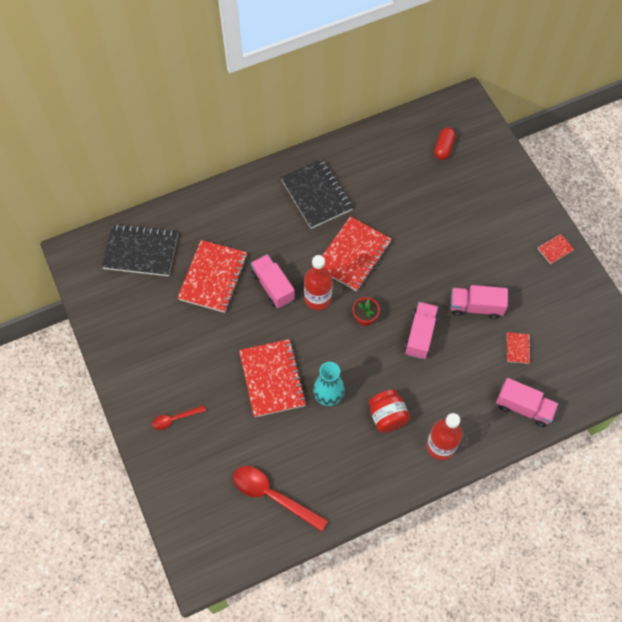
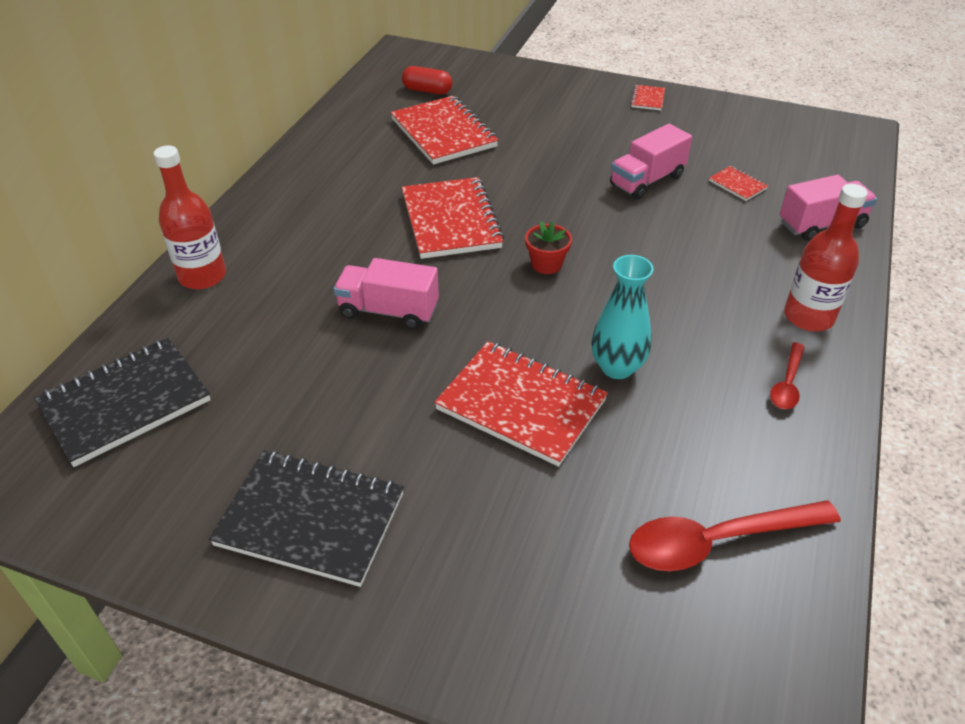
camera: 45 degrees left, 20 degrees down
red spoon [152,405,206,430] -> red spoon moved to [770,343,805,409]
red notebook [178,240,247,313] -> red notebook moved to [391,96,498,165]
black notebook [280,159,353,229] -> black notebook moved to [209,450,404,587]
red bottle [304,255,333,310] -> red bottle moved to [154,145,226,289]
red jar [369,390,410,433] -> none
pink truck [405,302,438,359] -> none
red capsule [434,127,456,160] -> red capsule turned 45 degrees counterclockwise [402,66,453,94]

